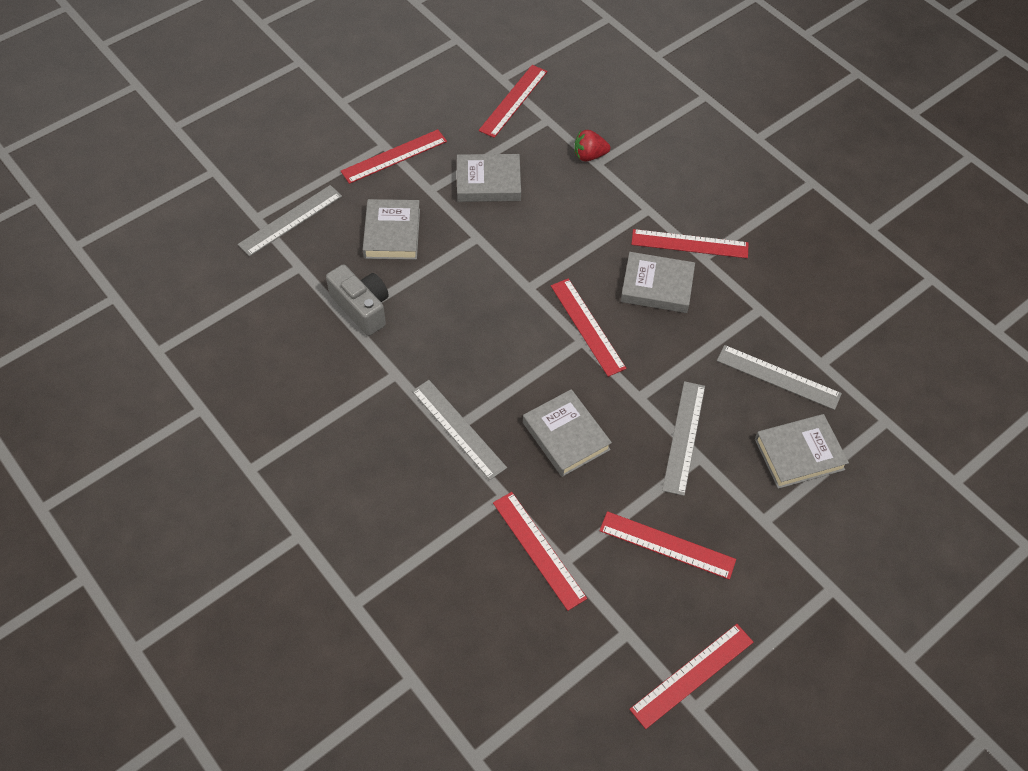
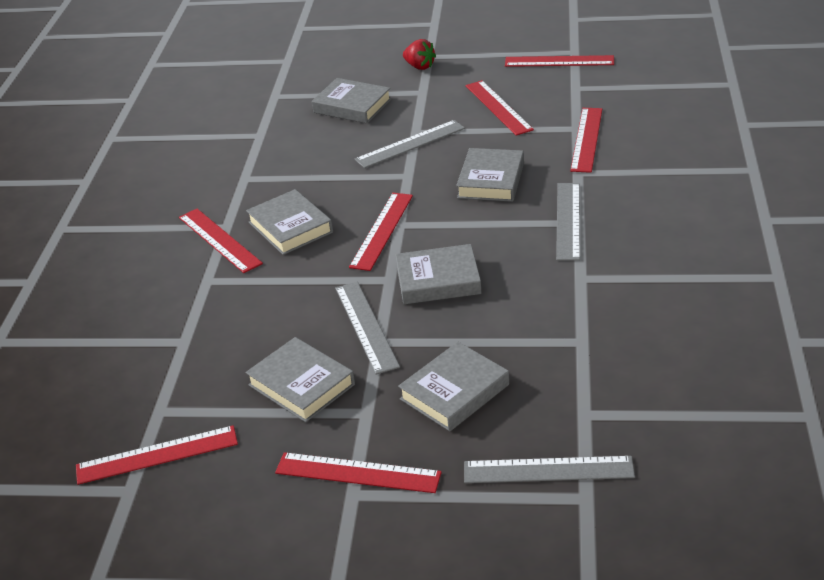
camera: 130 degrees left, 20 degrees down
grey camera [326,264,389,336] -> none
red strawberry [574,130,610,161] -> red strawberry moved to [403,39,436,70]
grey ruler [717,345,842,410] -> grey ruler moved to [335,282,400,374]
none -> grey book [396,244,481,304]

